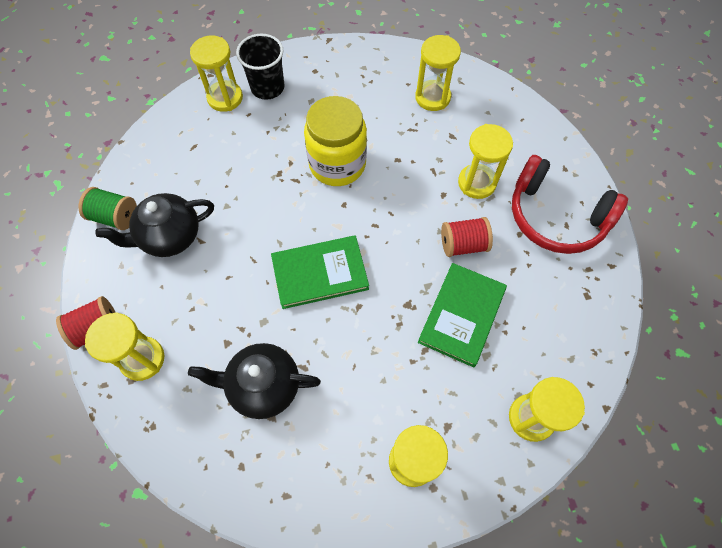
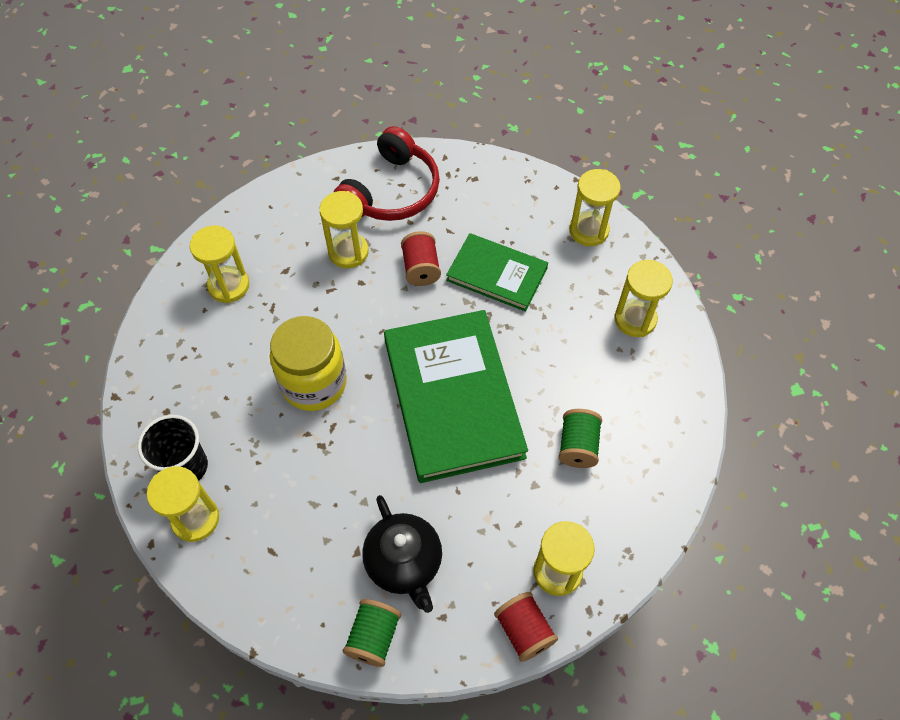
camera: 90 degrees left, 5 degrees down
black teapot [188,343,321,419] -> green spool [558,409,602,468]
green book [271,235,369,309] -> green book [384,310,528,483], size x1.74

